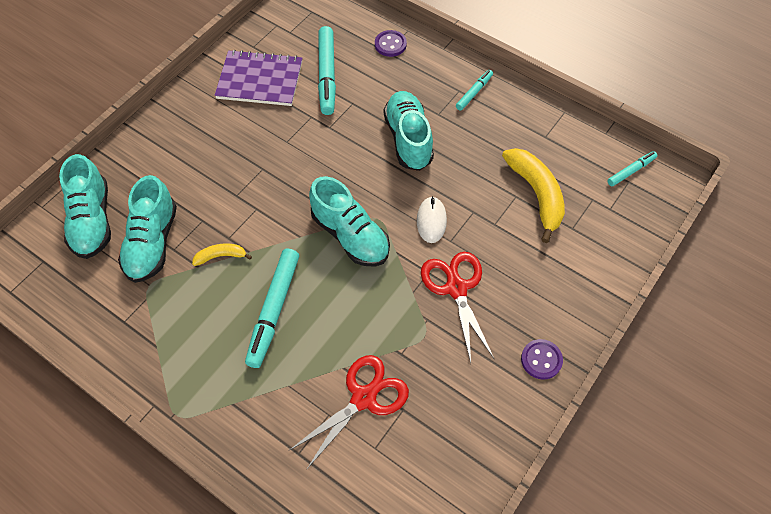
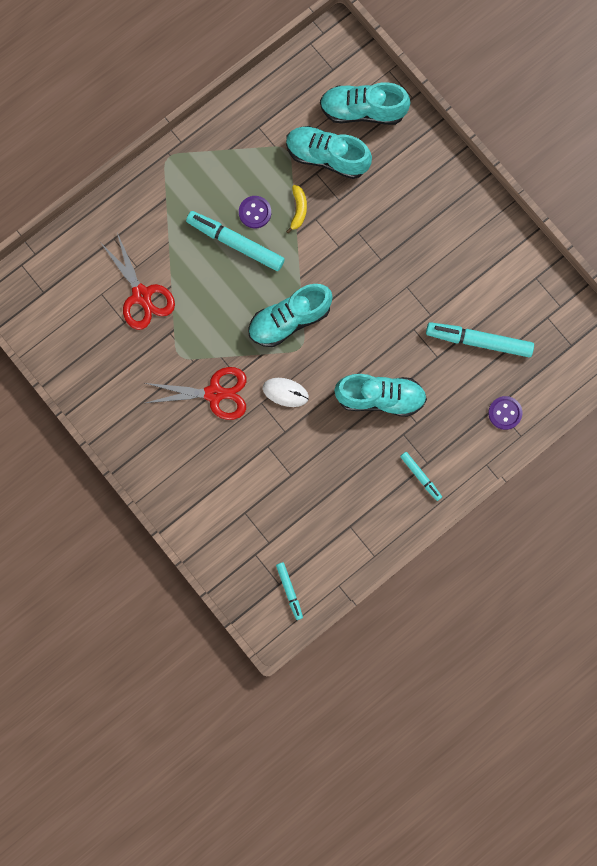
camera: 105 degrees right, 20 degrees up
purple notebook [215,50,302,106] -> none
yellow banana [502,148,565,243] -> none
purple button [521,339,563,380] -> purple button moved to [239,196,271,228]

